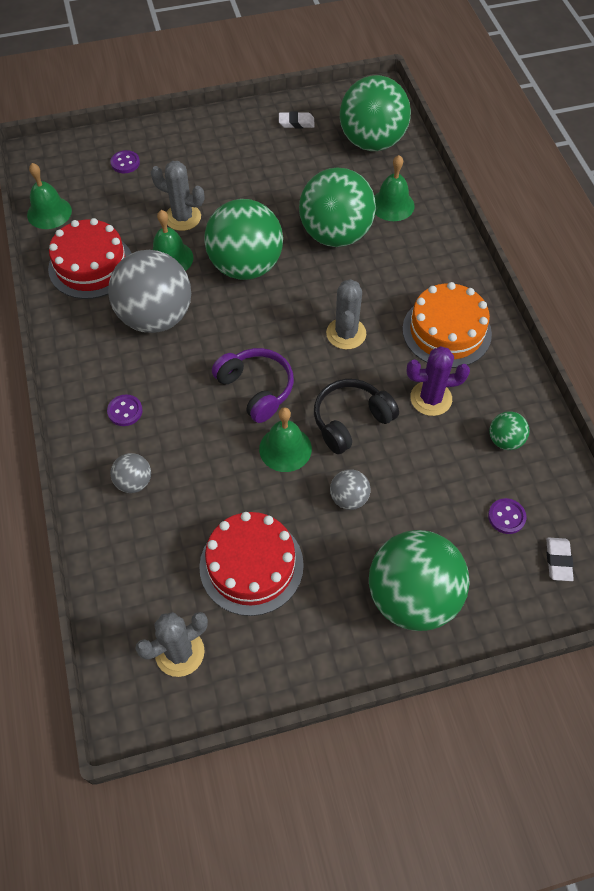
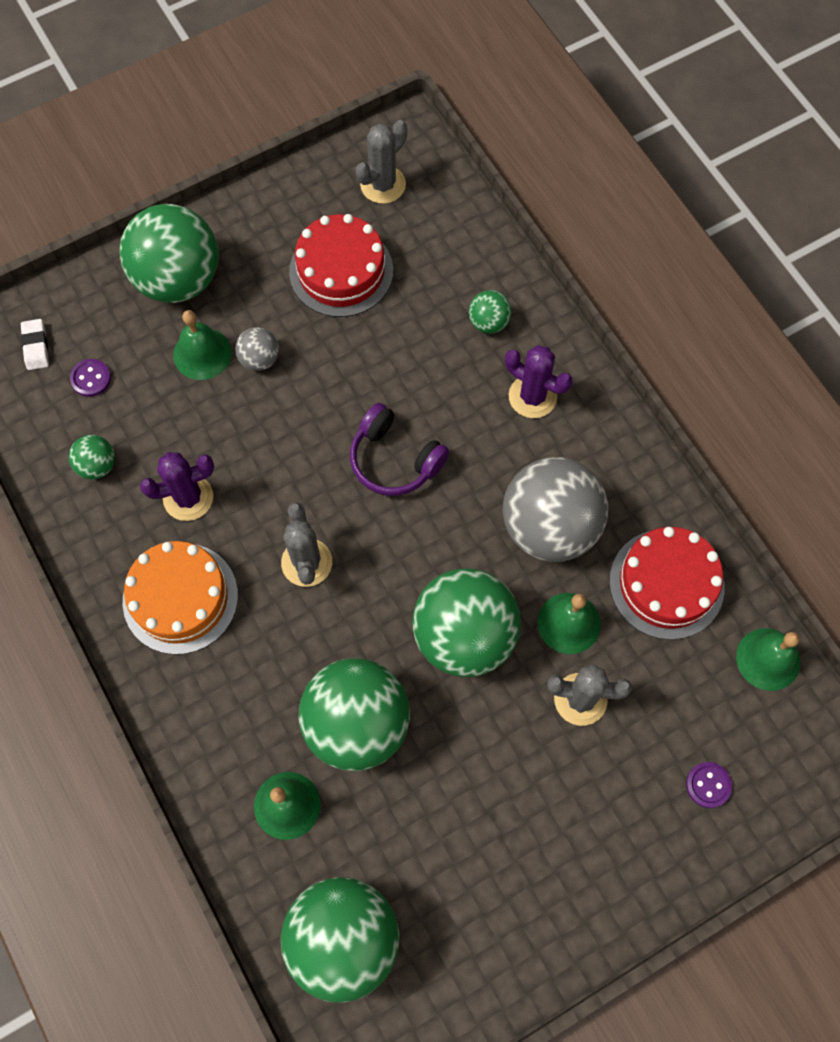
camera: 165 degrees right, 10 degrees up
purple button [107,394,142,426] -> purple cactus [505,345,573,418]
grey ball [110,453,151,493] -> green ball [469,290,512,334]
green bell [259,407,312,472] -> green bell moved to [173,310,232,380]
white eraser [279,111,314,128] -> none
black headphones [314,379,399,454] -> none

